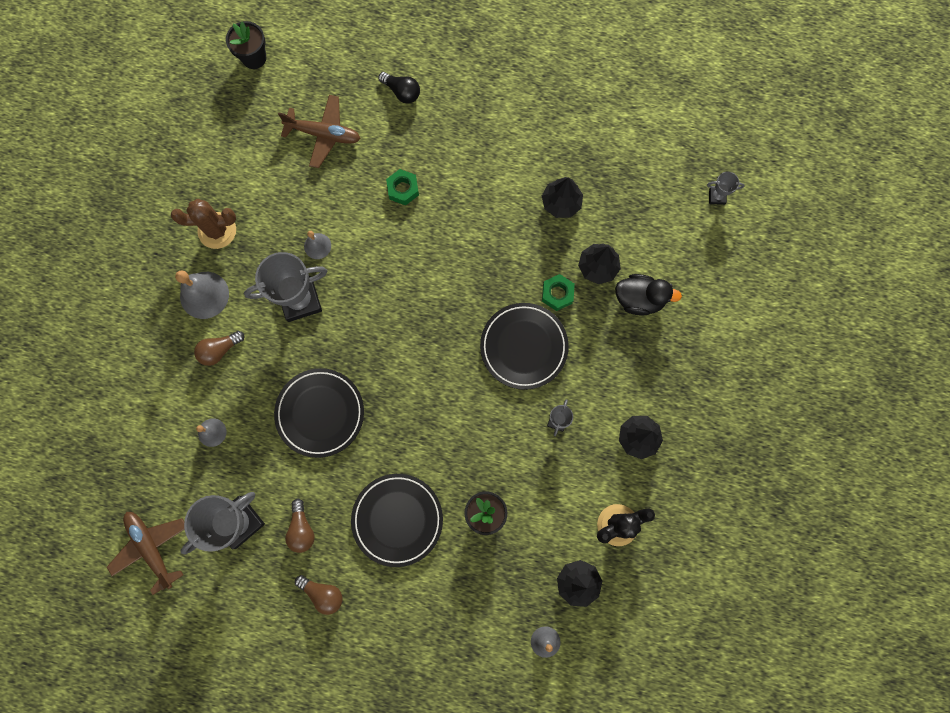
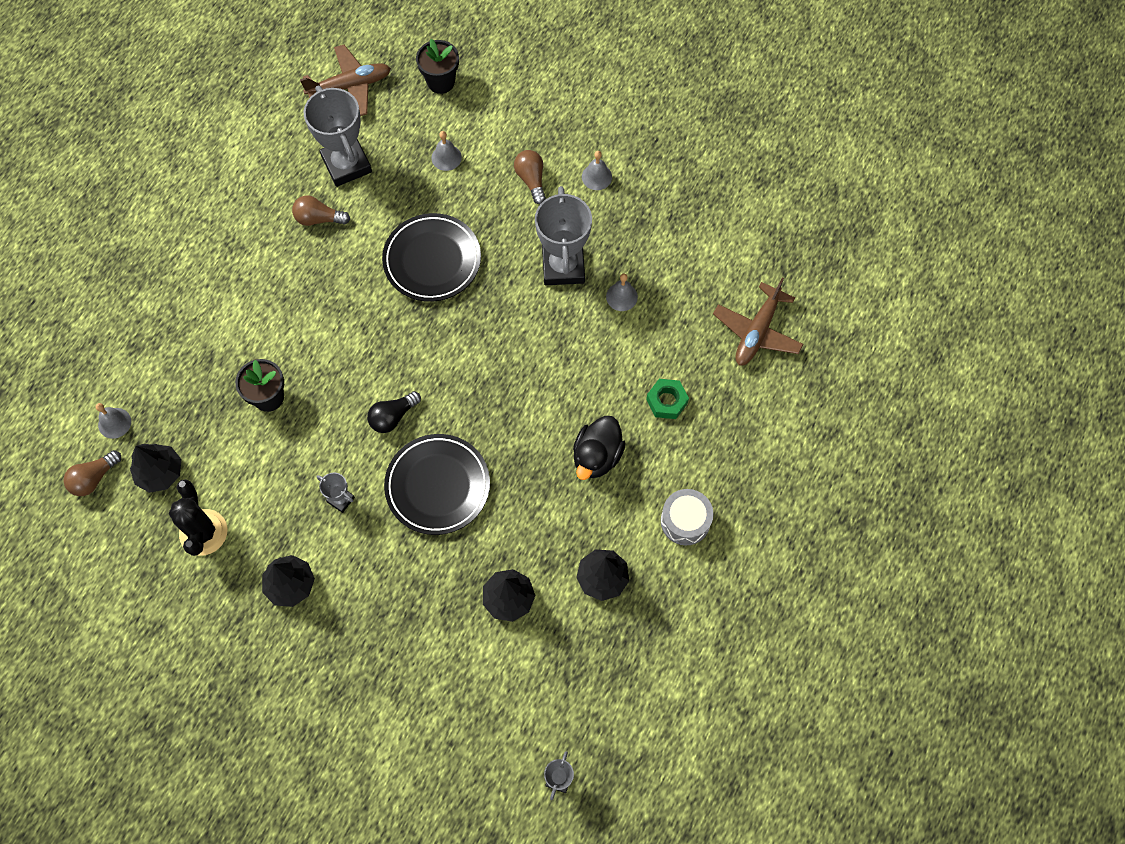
camera: 105 degrees right, 10 degrees down
brown cactus [171,199,236,249] -> none
grey bell [175,270,229,319] -> grey bell [582,151,612,190], size x0.56
black flower pot [226,21,266,69] -> black flower pot moved to [416,39,459,94]
brown light bulb [295,575,342,615] -> brown light bulb moved to [63,450,121,496]
black plate [351,474,443,567] -> none
black light bulb [378,72,420,103] -> black light bulb moved to [367,391,421,433]
green nut [542,274,575,311] -> none
black duck [615,274,682,316] -> black duck moved to [573,416,626,480]
none -> grey drum [661,489,714,545]

